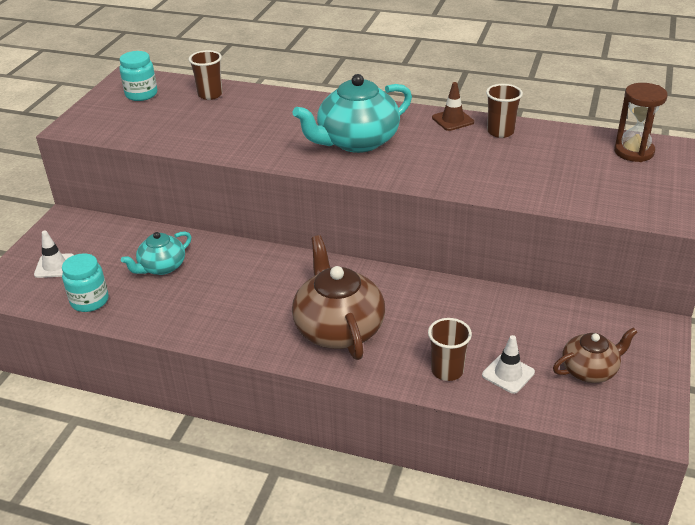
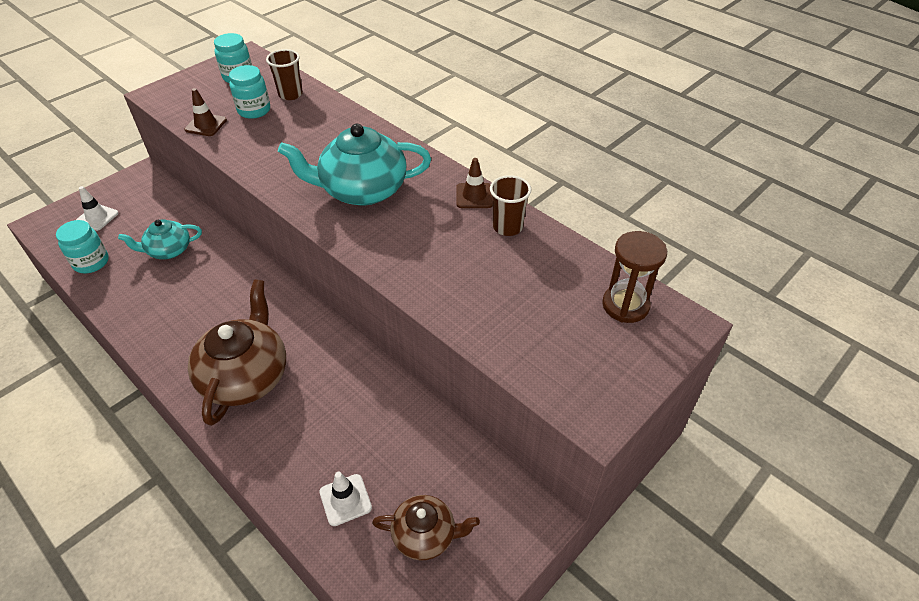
camera: 25 degrees right, 10 degrees up
brown cup [428,318,472,381] -> none
none -> brown traffic cone [184,88,227,136]
none -> turquoise jar [229,65,270,119]

